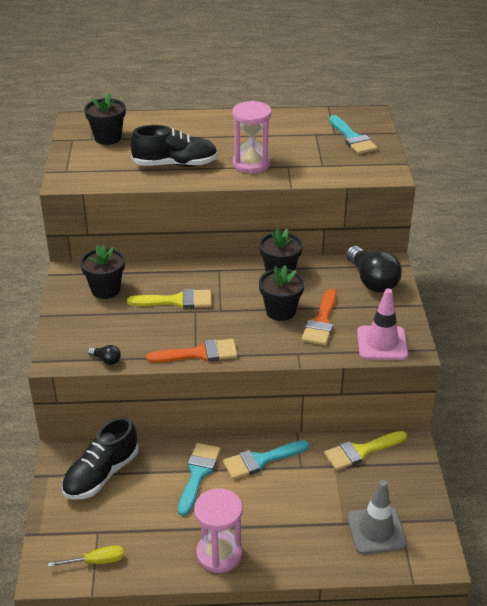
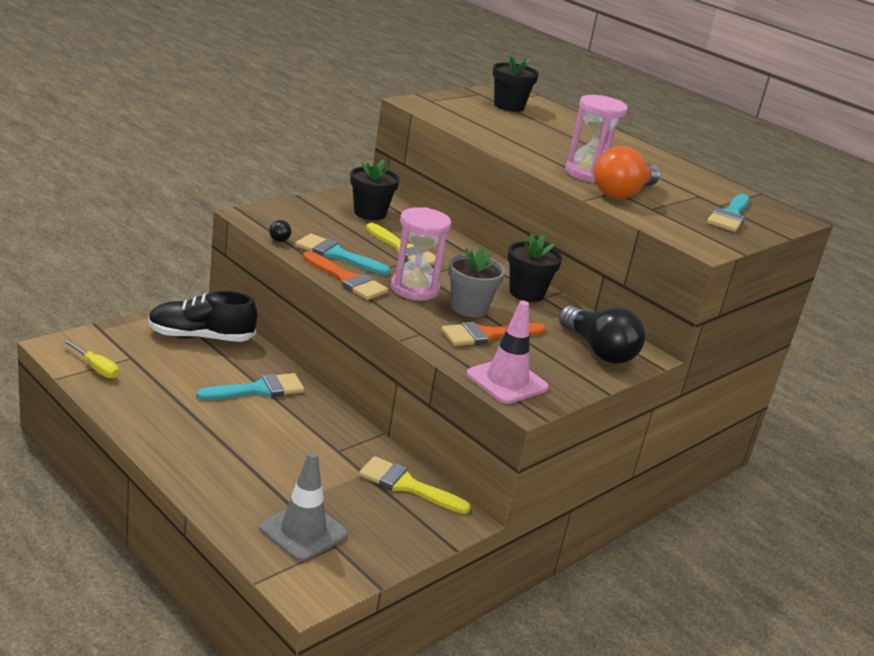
camera: 45 degrees right, 10 degrees down
black shoe [130,125,218,167] -> none
pink hourglass [194,488,243,573] -> pink hourglass moved to [390,207,451,301]
turquoise brush [223,440,309,479] -> turquoise brush moved to [295,234,391,275]
black flower pot [259,265,305,321] -> grey flower pot [448,246,505,317]
black light bulb [346,246,402,293] -> black light bulb turned 60 degrees counterclockwise [559,306,646,364]
none -> orange light bulb [594,146,660,199]

